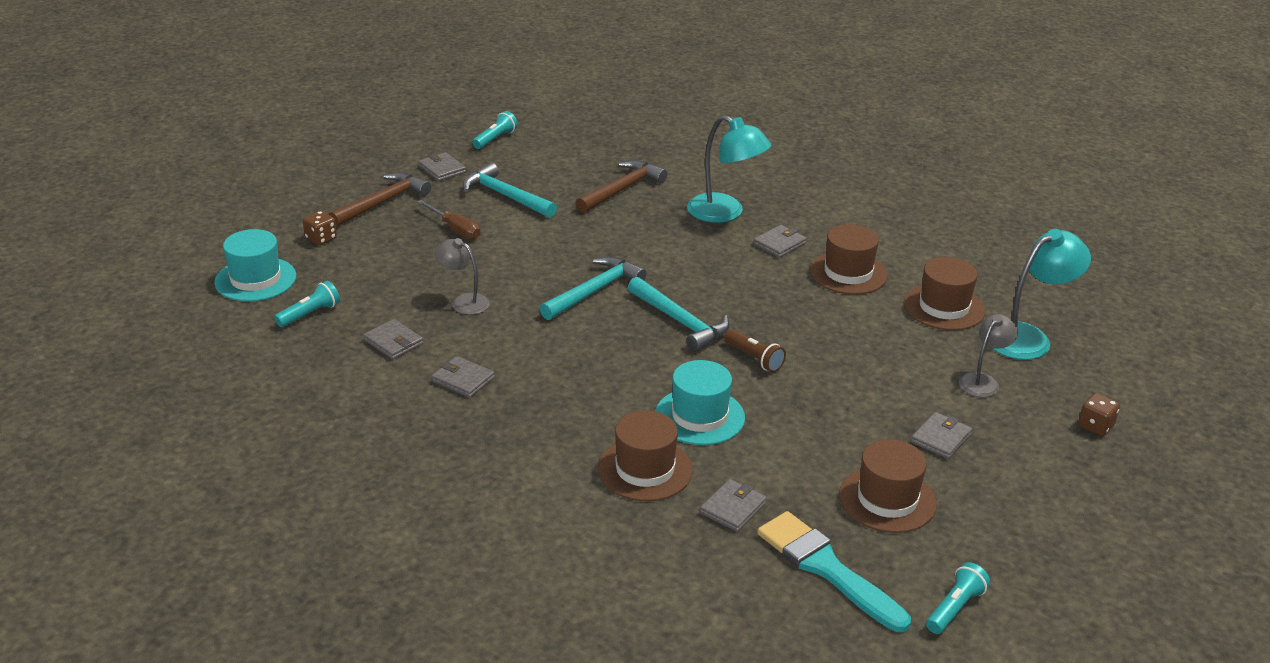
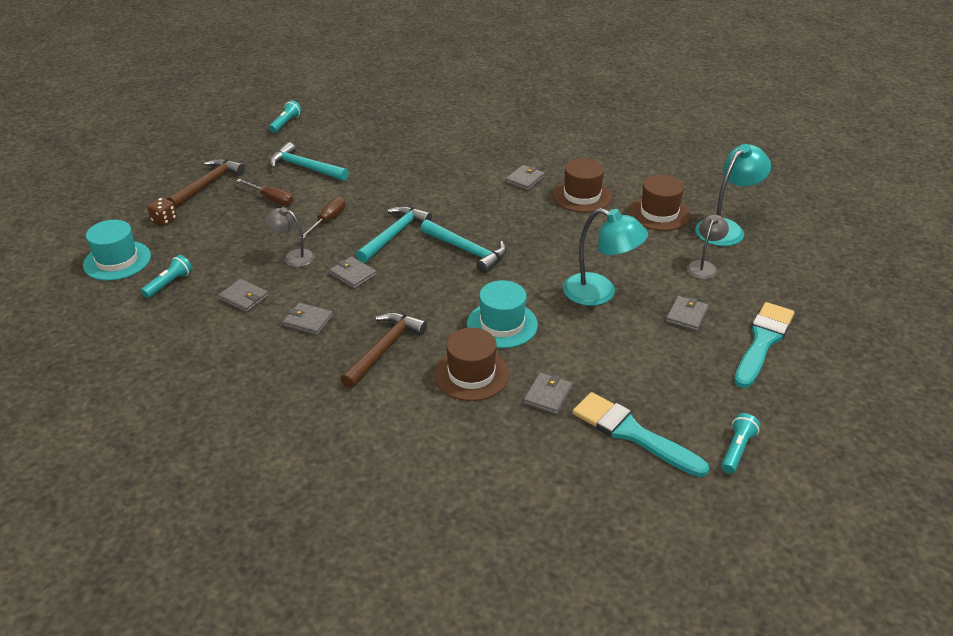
camera: 10 degrees left, 5 degrees up
grey wallet [419,152,466,181] -> grey wallet moved to [329,256,377,289]
brown hammer [576,160,667,213] -> brown hammer moved to [341,312,427,388]
turquoise lamp [687,115,771,223] -> turquoise lamp moved to [563,208,648,306]
brown flashlight [724,329,786,372] -> none
brown hat [839,439,937,533] -> none
brown dice [1078,393,1120,436] -> none
none -> brown screwdriver [299,197,346,239]
none -> turquoise brush [734,302,794,388]

